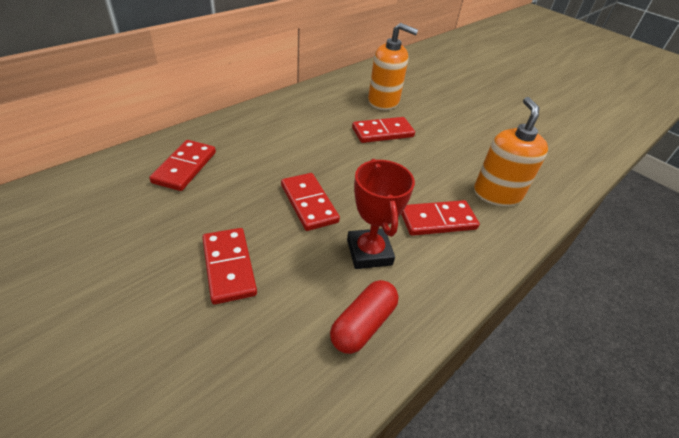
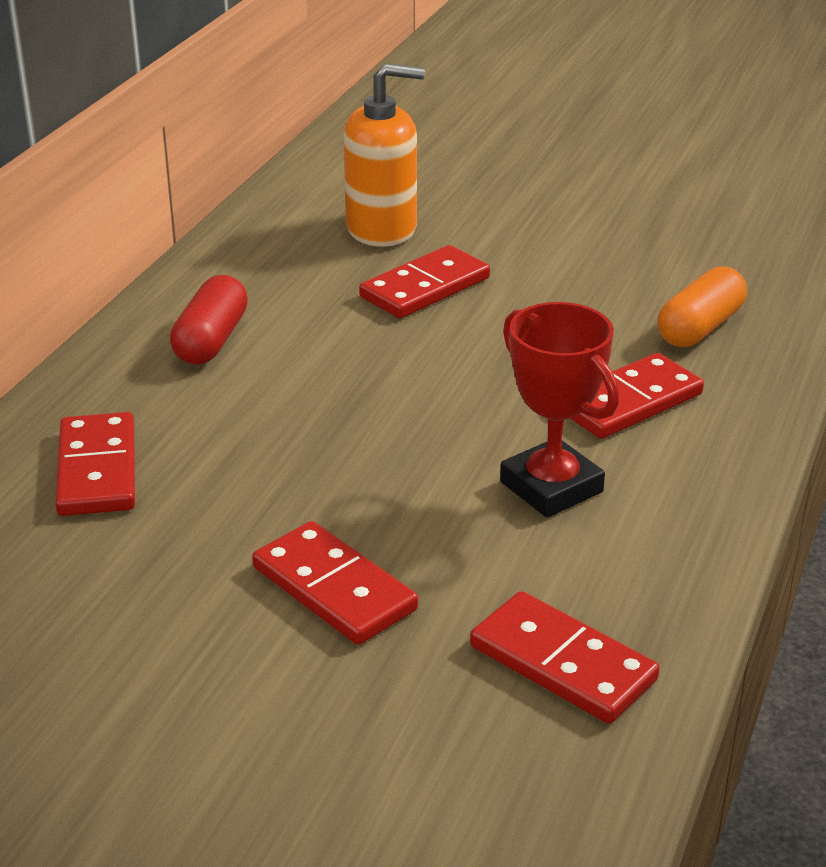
camera: 20 degrees left, 10 degrees down
red domino [281,173,340,231] -> red domino moved to [470,591,660,724]
red capsule [330,280,399,354] -> red capsule moved to [170,275,248,364]
orange soap dispenser [474,97,548,206] -> orange capsule [657,266,747,347]

